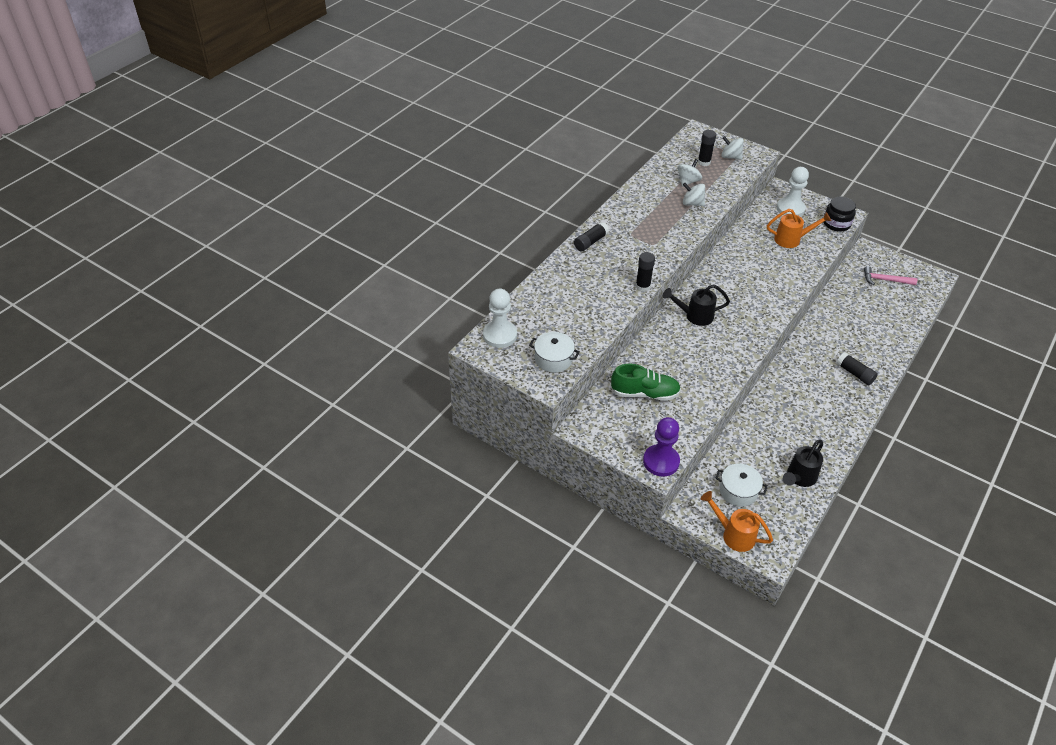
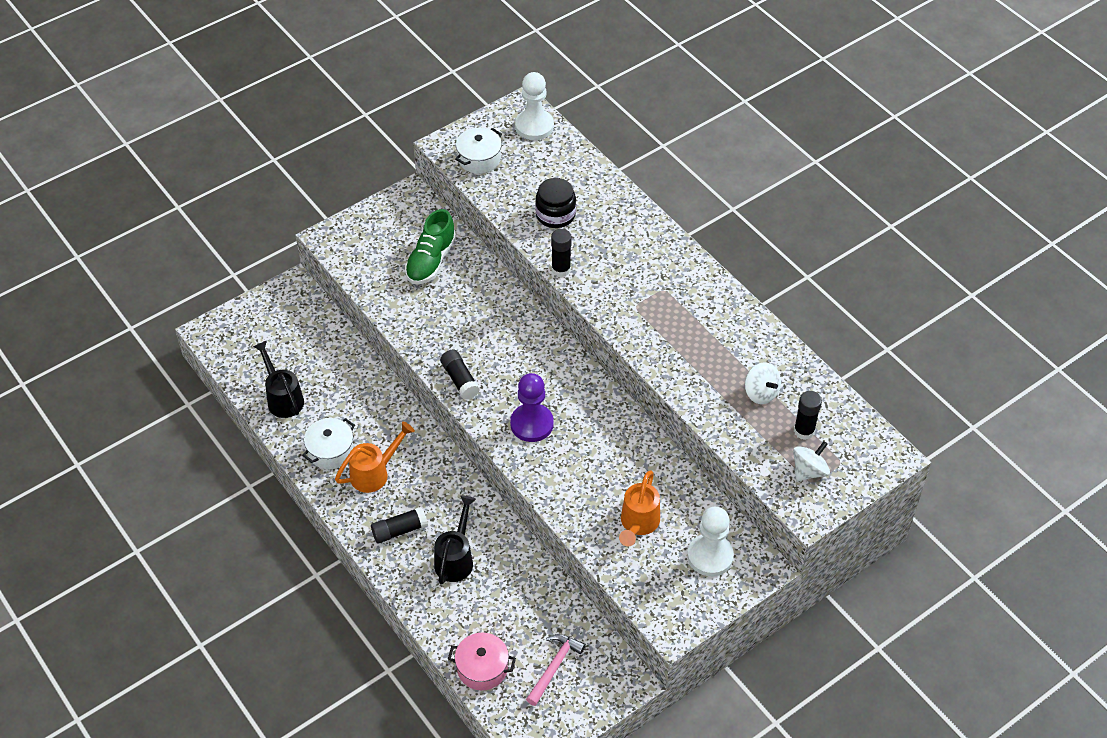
camera: 110 degrees right, 5 degrees up
black glue stick [574,222,609,251] -> black glue stick moved to [440,350,480,400]
purple pawn [643,417,680,477] -> purple pawn moved to [510,373,554,442]
black watering can [663,284,730,326] -> black watering can moved to [434,495,476,585]
white spinning top [683,183,705,206] -> none
orange watering can [701,491,773,552] -> orange watering can moved to [335,422,415,493]
white pot [716,464,768,507] -> white pot moved to [302,418,355,469]
black jar [824,197,856,232] -> black jar moved to [535,178,576,228]
none -> pink pot [448,633,516,691]

